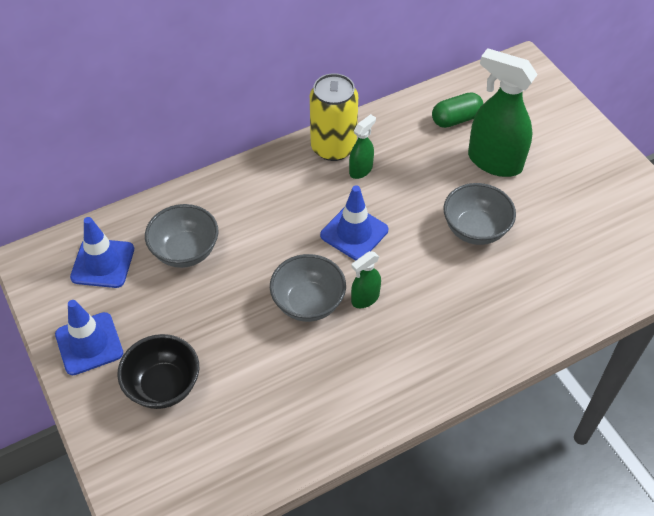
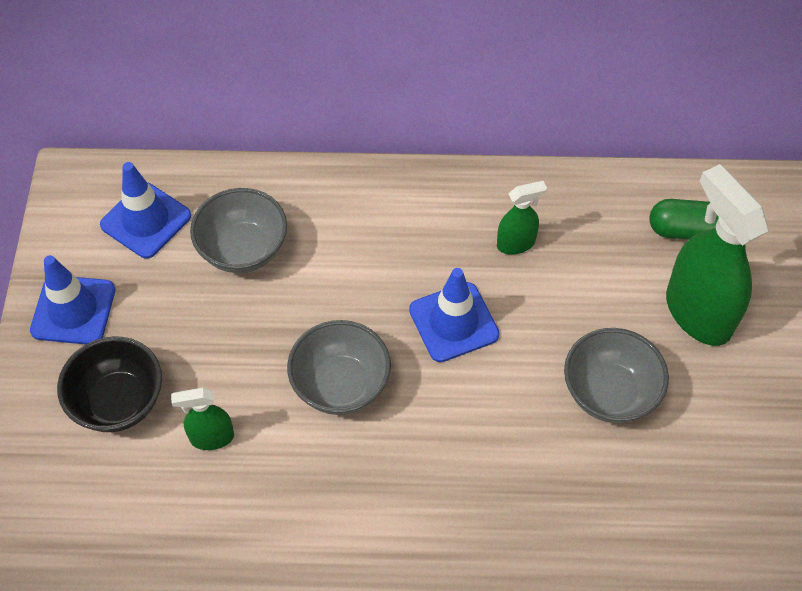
camera: 30 degrees right, 5 degrees up
yellow can [310,73,358,161] -> none
green spray bottle [351,251,381,308] -> green spray bottle moved to [171,388,234,450]

